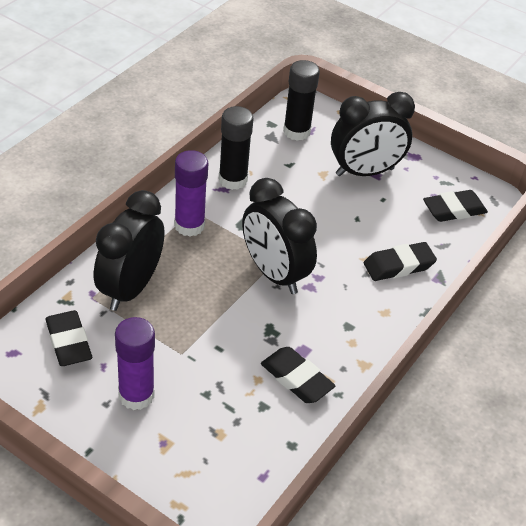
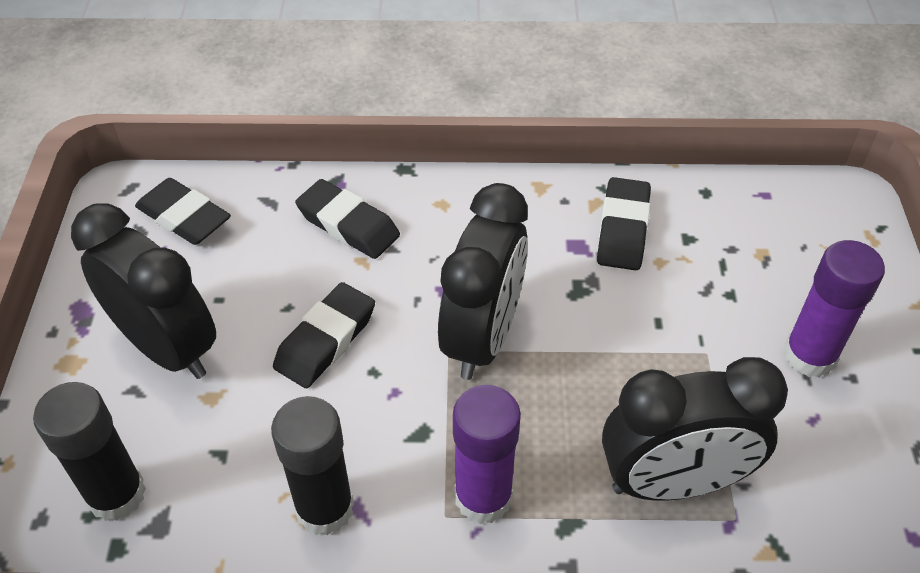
camera: 120 degrees left, 5 degrees up
black eraser [45,310,92,366] -> black eraser moved to [273,282,375,388]

